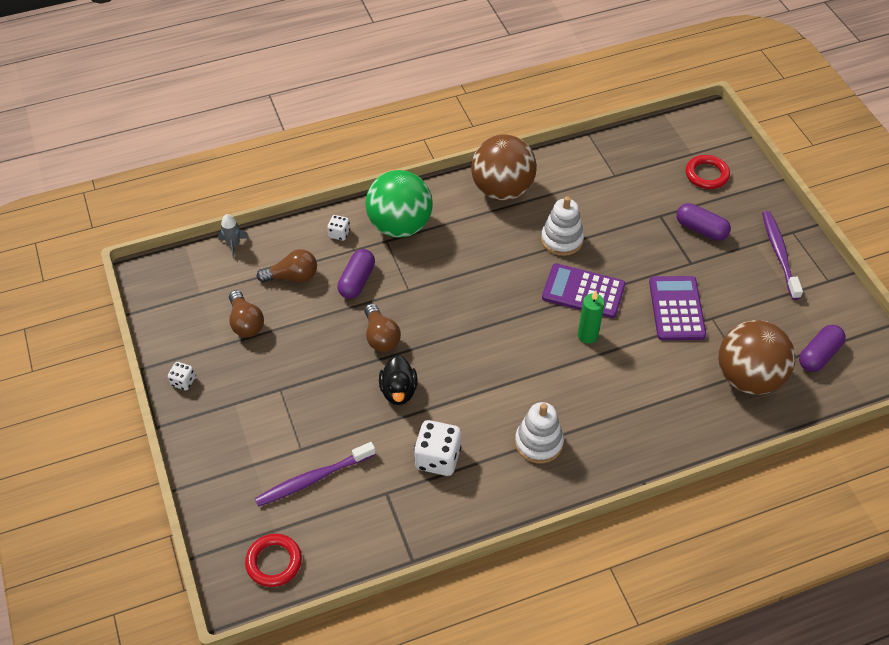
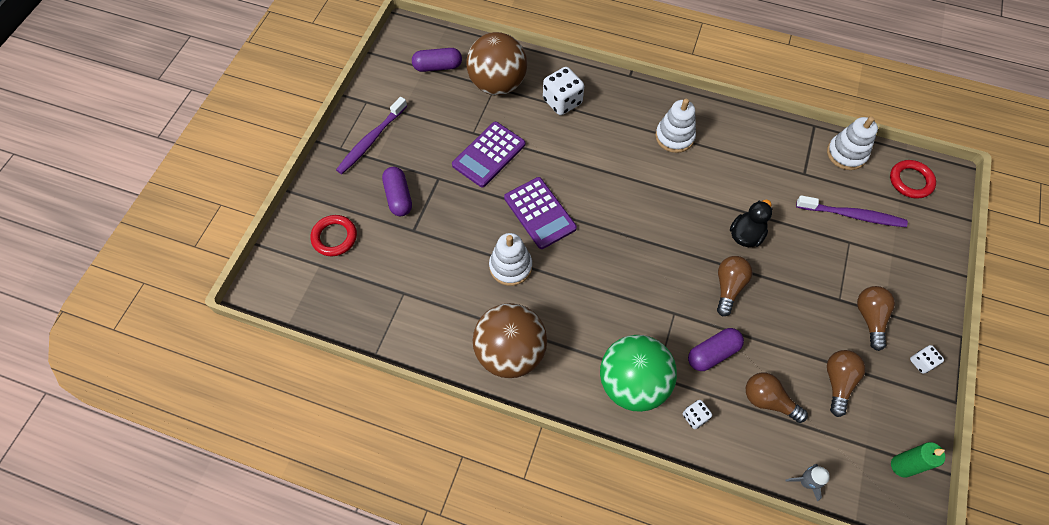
camera: 140 degrees left, 10 degrees up
white dice [414,420,461,476] -> white dice moved to [543,67,584,115]
green candle [578,291,605,344] -> green candle moved to [891,442,945,478]
none -> white stacking toy [827,116,878,170]
none -> brown light bulb [857,286,895,351]

